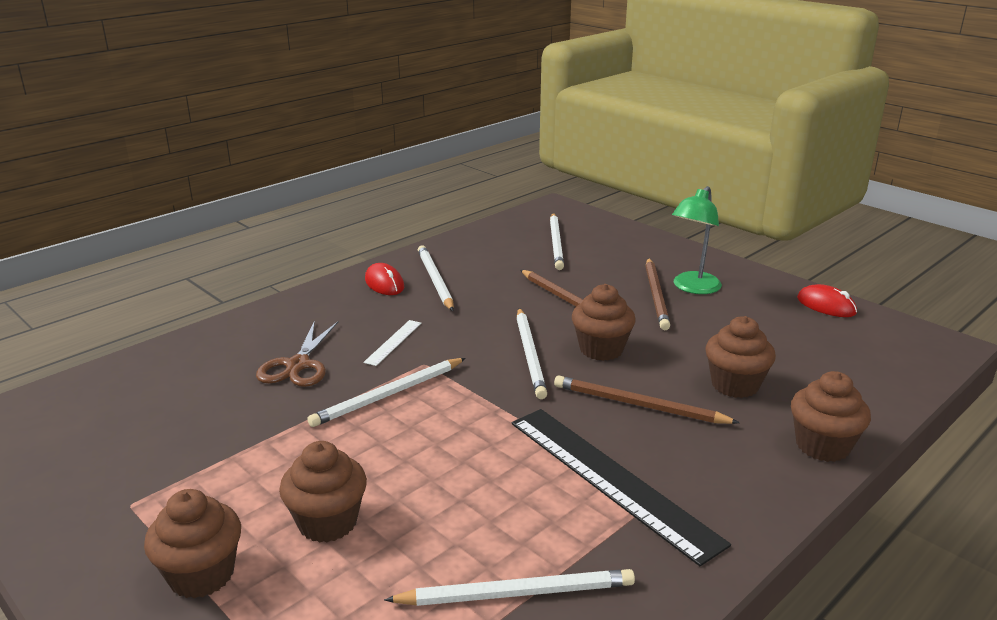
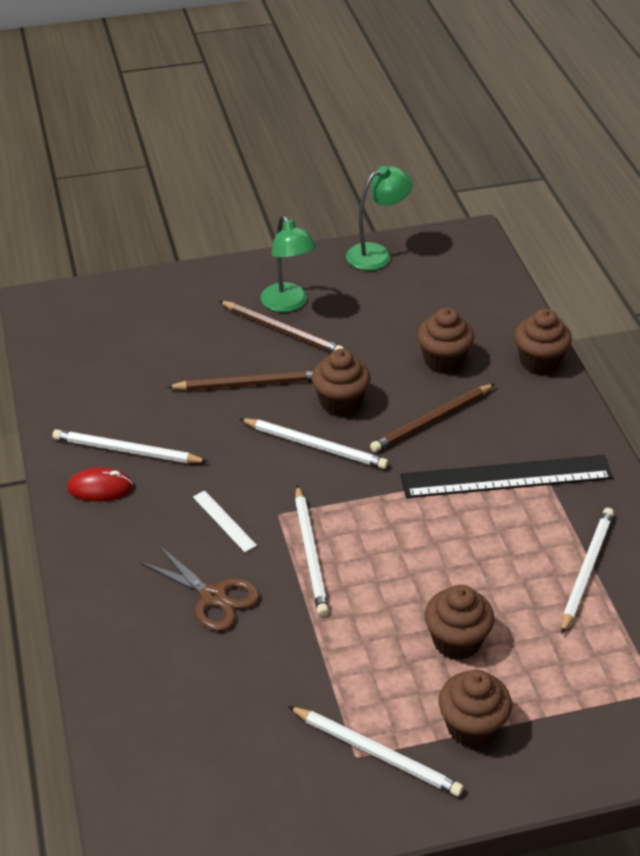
camera: 60 degrees left, 15 degrees up
white pencil [550,213,564,270] -> white pencil moved to [288,706,464,796]
red mouse [797,284,857,317] -> green lamp [346,166,413,270]

